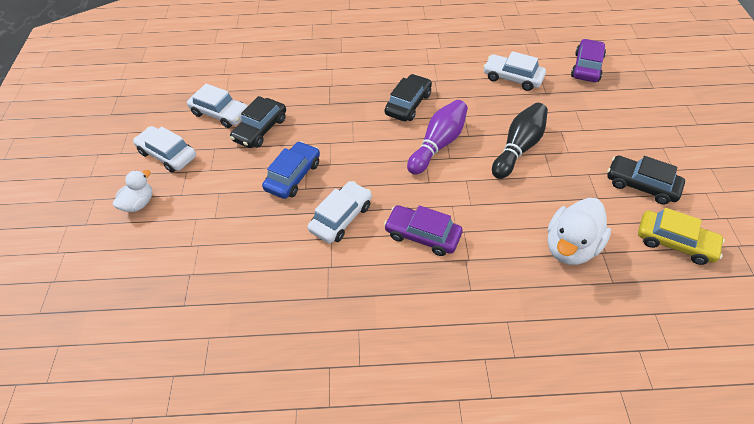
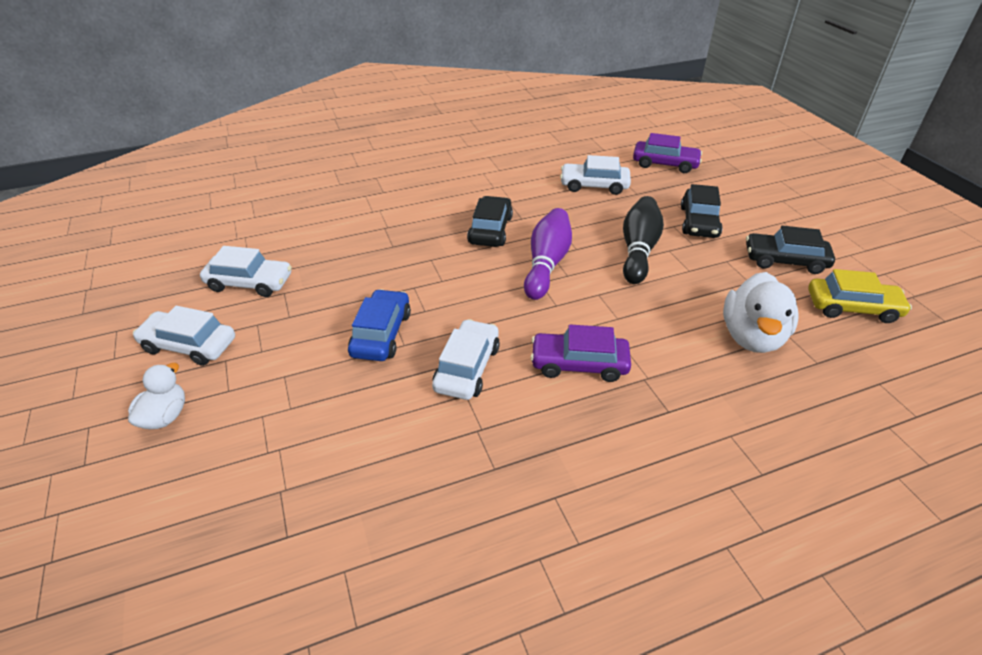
camera: 20 degrees left, 10 degrees down
black car [230,96,286,148] -> black car moved to [681,184,723,238]
purple car [571,39,606,82] -> purple car turned 105 degrees clockwise [633,133,702,173]

